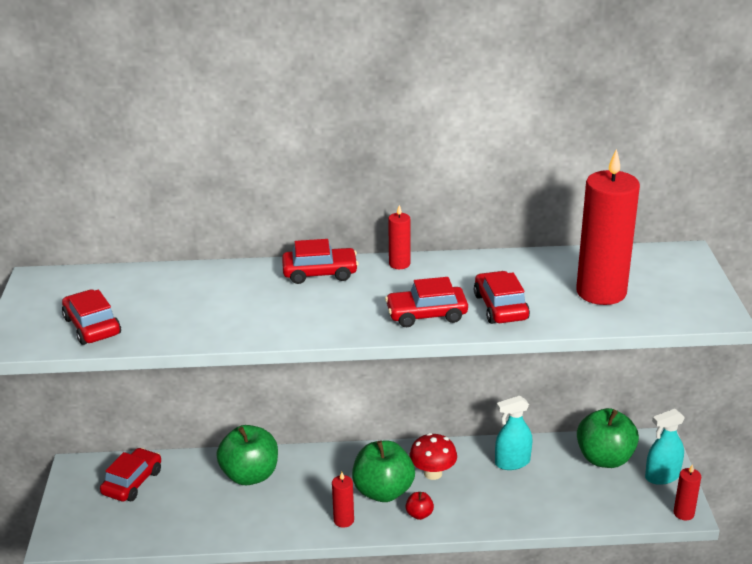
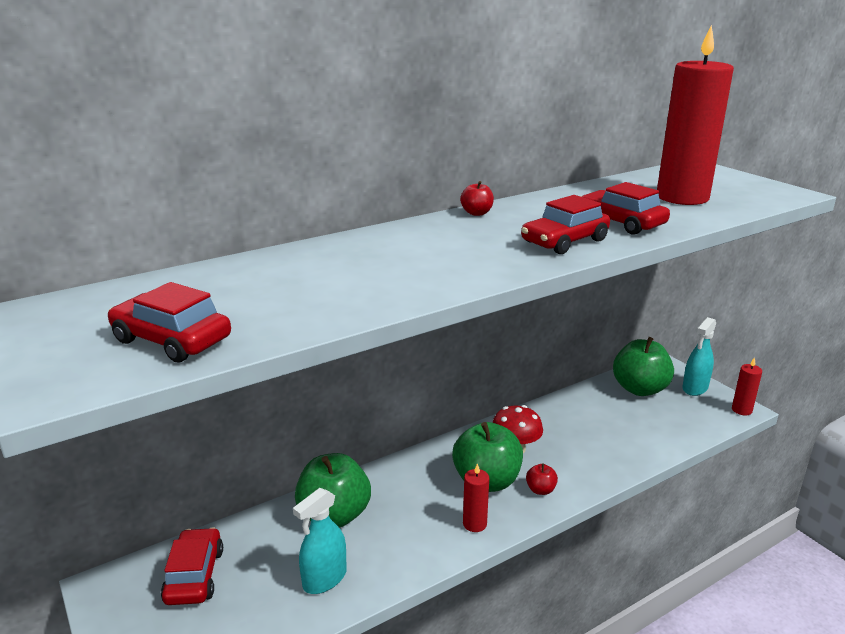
camera: 30 degrees left, 5 degrees down
red car [282,239,358,284] -> none
red candle [388,205,410,269] -> red apple [460,181,494,216]
turquoise spray bottle [495,396,532,470] -> turquoise spray bottle moved to [293,488,347,594]

